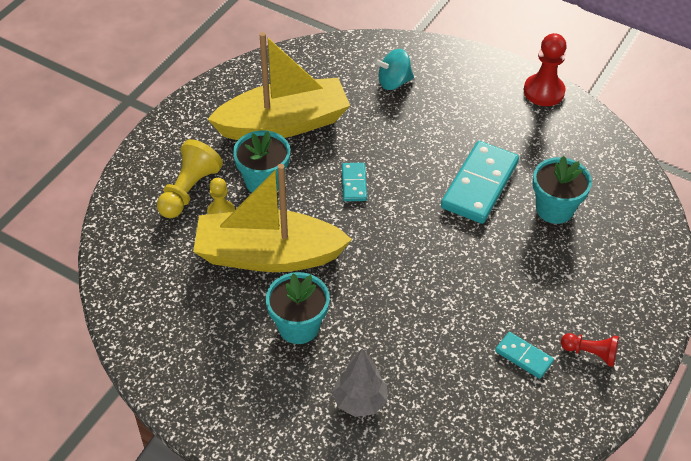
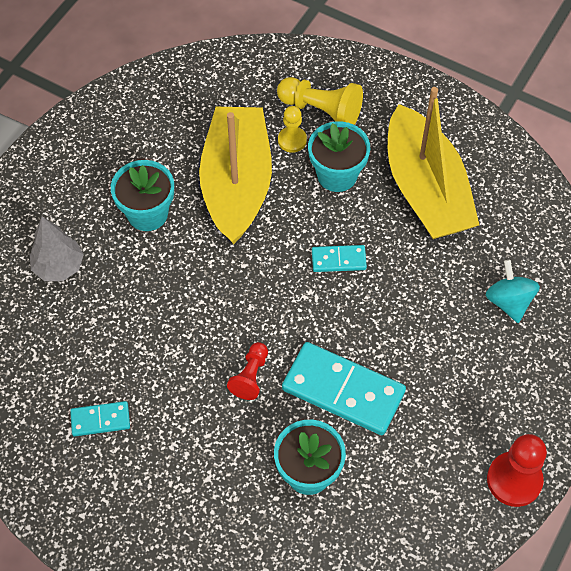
camera: 90 degrees right, 10 degrees up
turquoise domino [495,332,554,379] -> turquoise domino turned 45 degrees clockwise [70,401,130,436]
red pawn [561,333,619,367] -> red pawn moved to [227,342,268,400]

